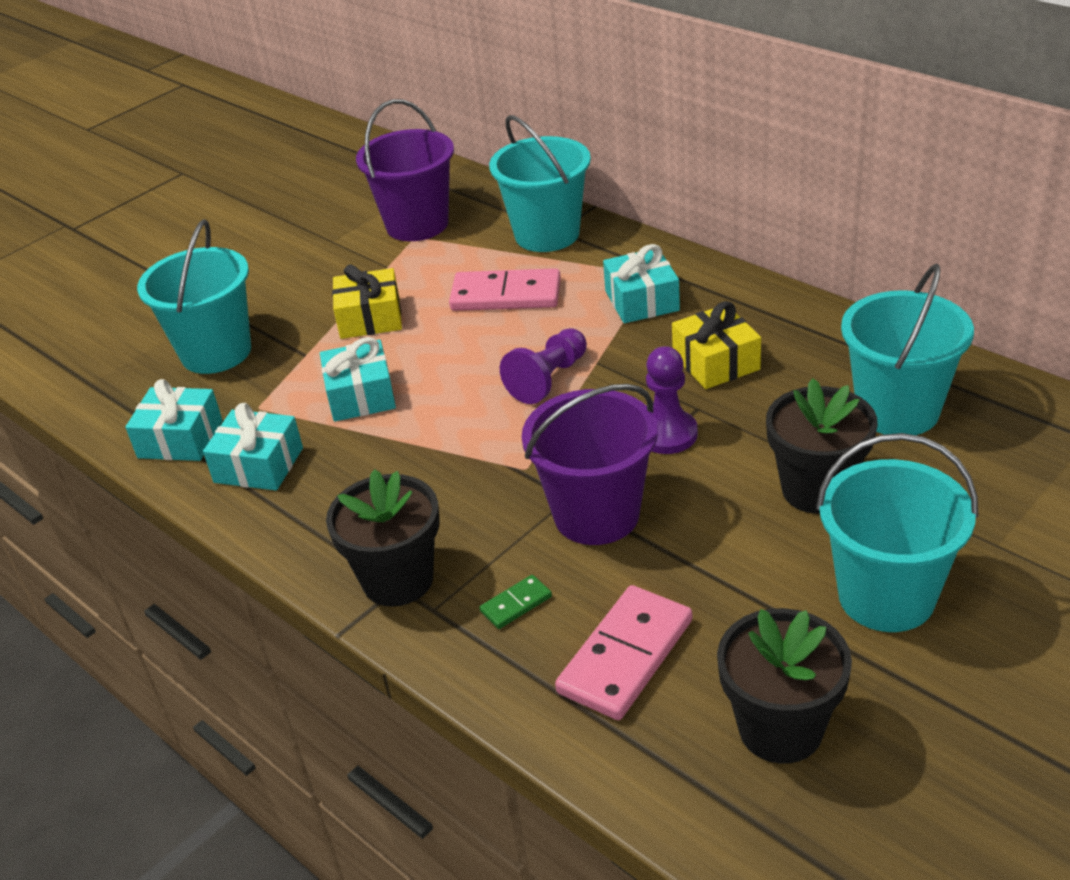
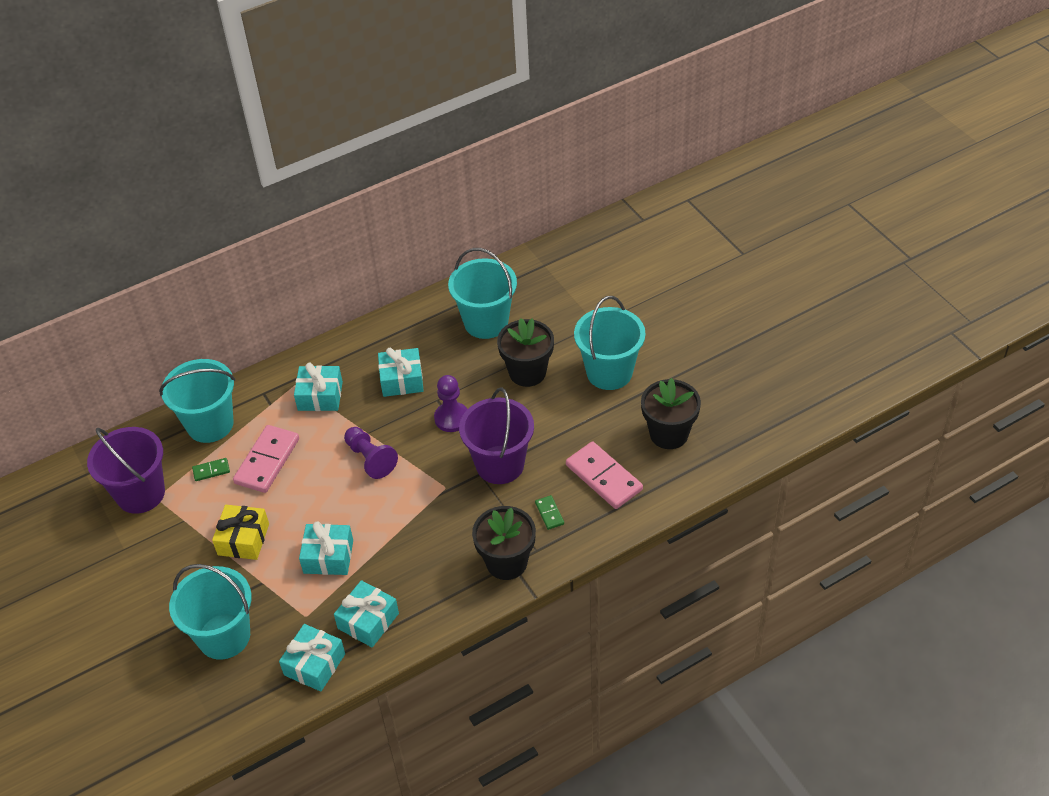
camera: 75 degrees left, 10 degrees up
yellow gift [672,301,761,389] -> turquoise gift [378,348,424,397]
none -> green domino [192,458,230,481]

